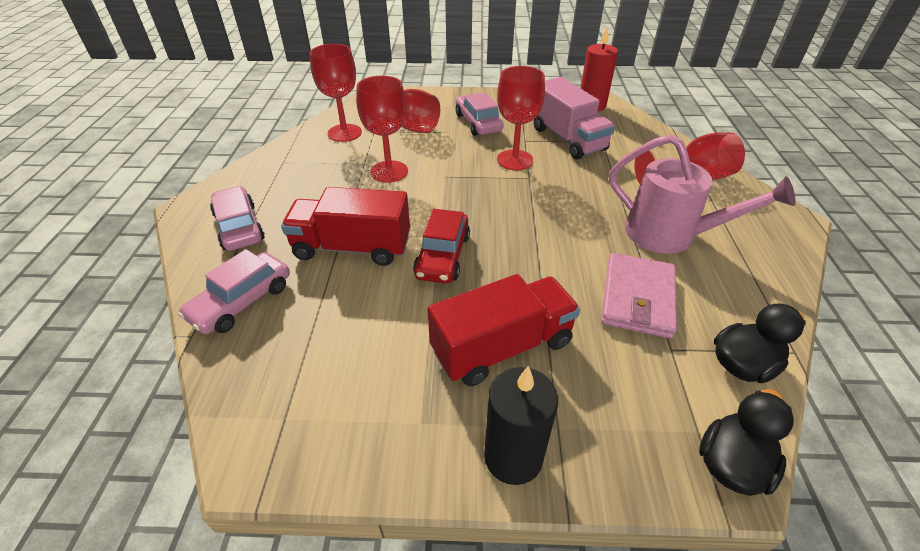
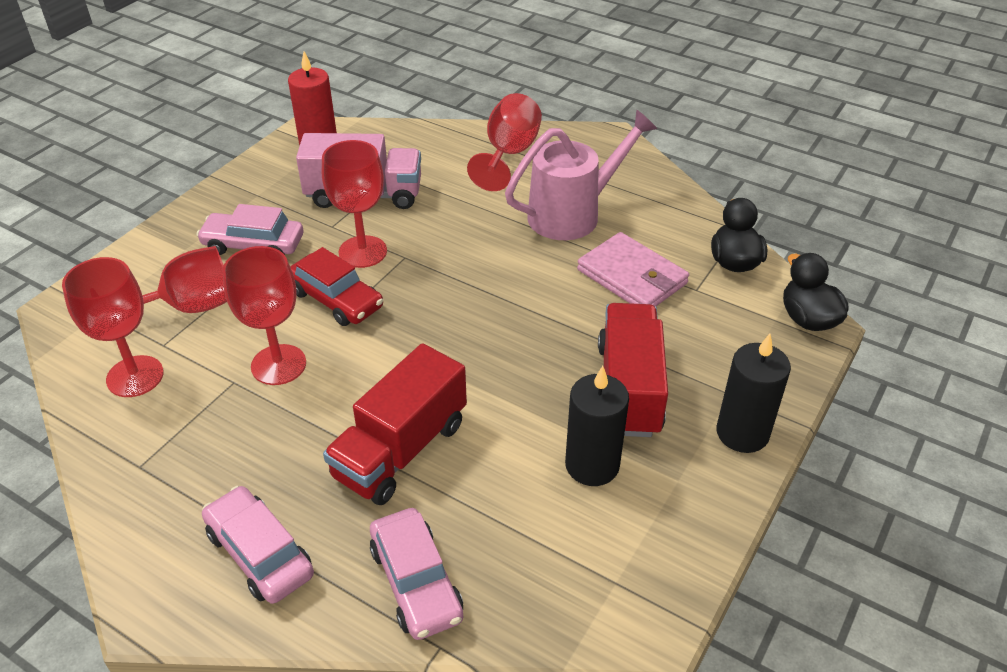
camera: 60 degrees left, 0 degrees up
pink car [210,186,265,251] -> pink car turned 45 degrees clockwise [202,486,314,604]
red car [413,209,470,284] -> red car moved to [290,247,383,326]
none -> black candle [565,366,629,486]

